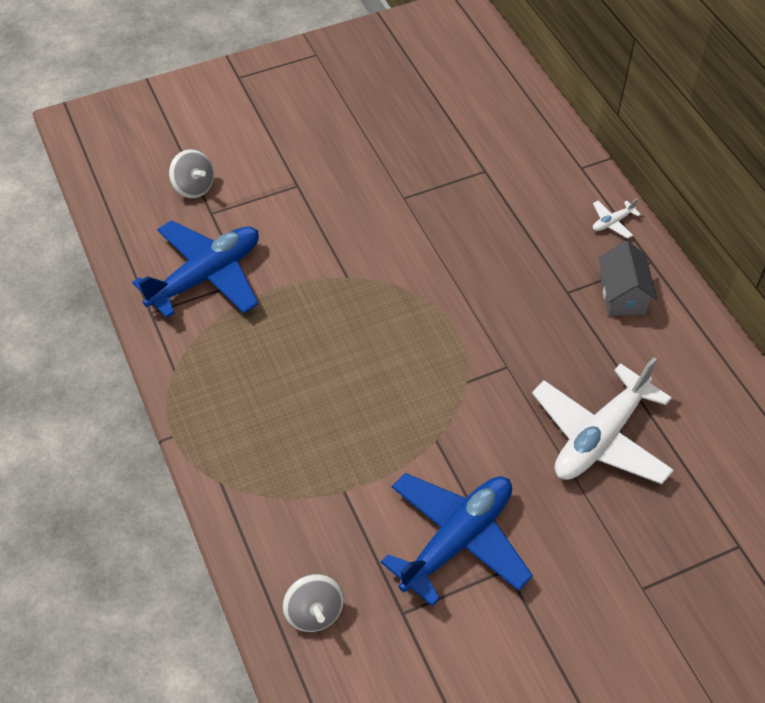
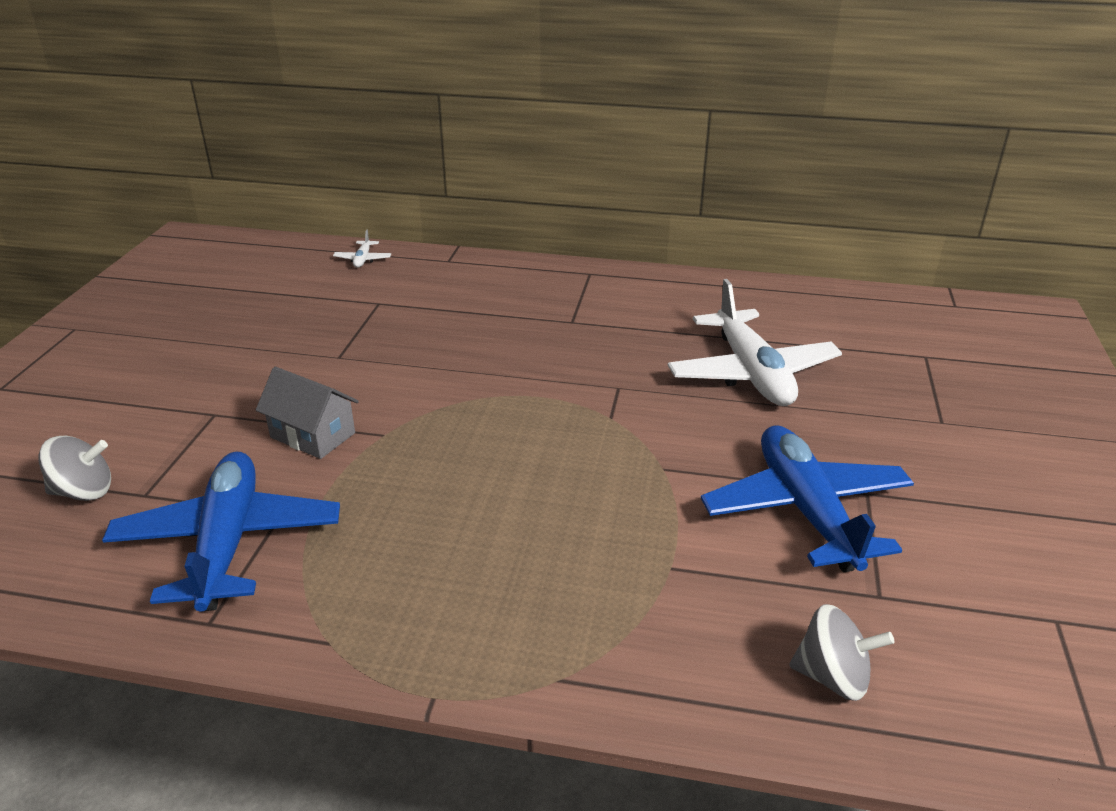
camera: 55 degrees left, 20 degrees down
white plane [593,199,641,239] -> white plane moved to [333,229,391,268]
grey house [598,240,657,316] -> grey house moved to [256,367,359,459]

